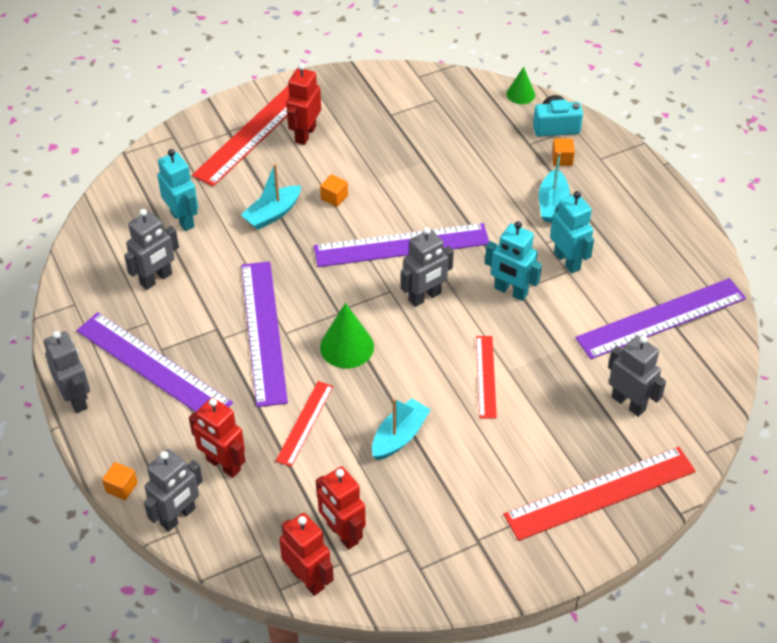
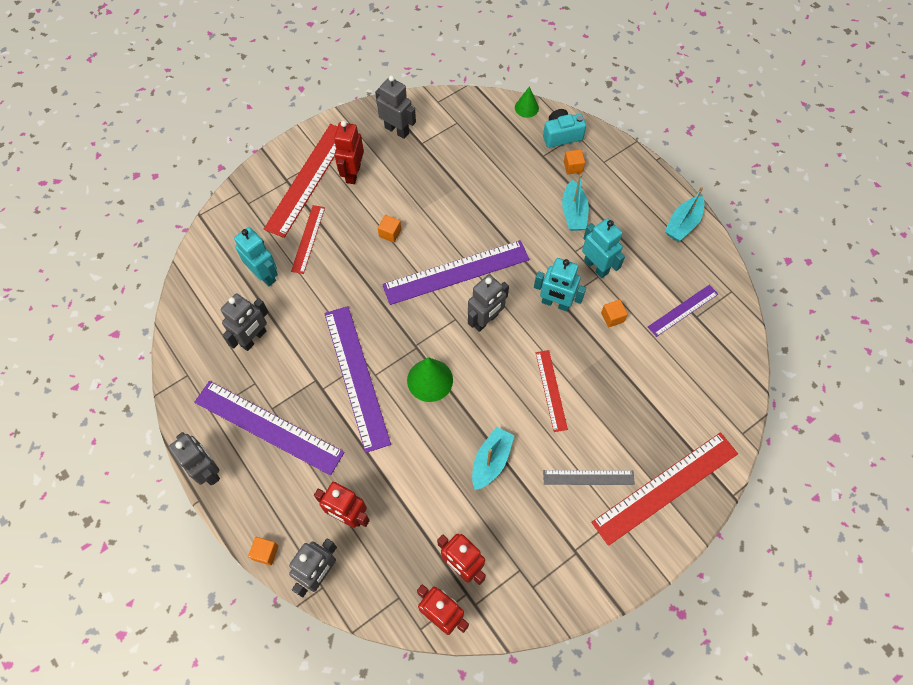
camera: 10 degrees left, 15 degrees up
turquoise boat [241,163,301,230] -> turquoise boat moved to [665,187,704,241]
red ruler [276,381,333,467] -> red ruler moved to [291,205,325,274]
purple ruler [575,278,746,359] -> purple ruler [648,285,718,337], size x0.54
grey robot [608,335,666,417] -> grey robot moved to [375,75,416,139]
none -> grey ruler [543,470,635,485]
none -> orange cube [601,300,628,327]

